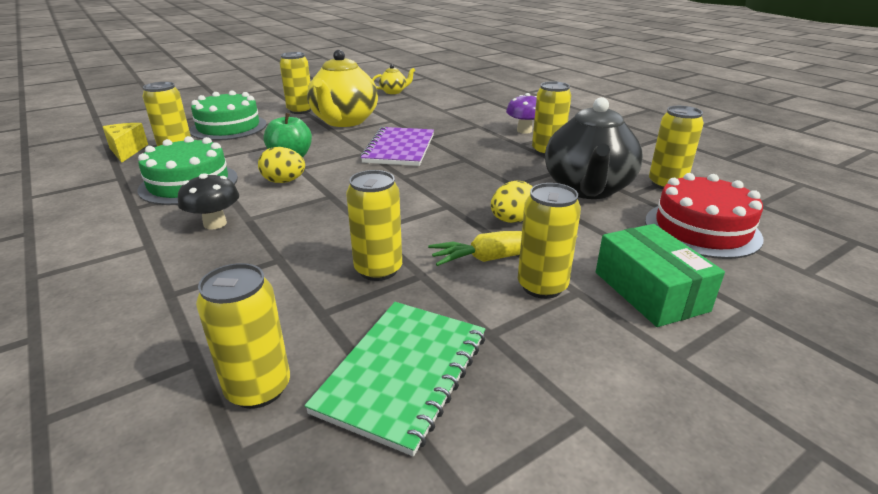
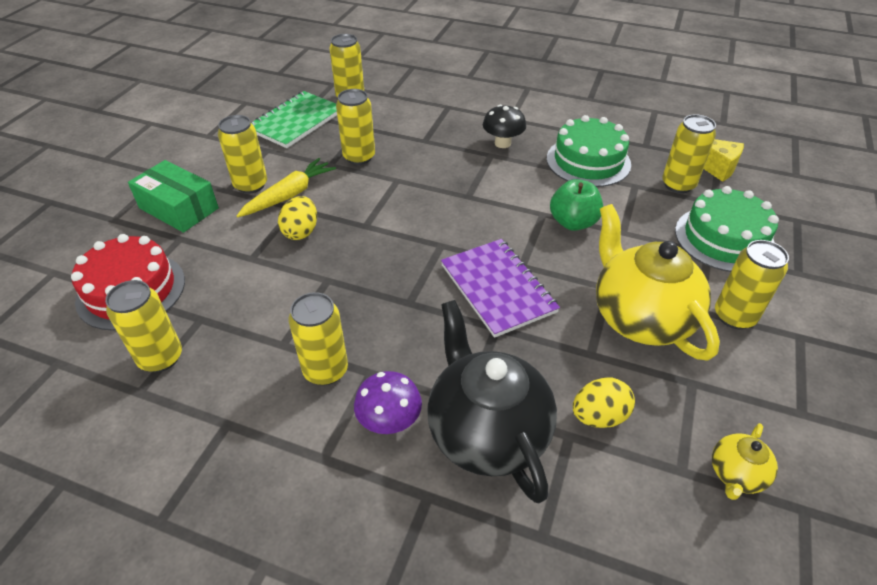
camera: 145 degrees right, 15 degrees up
yellow egg [258,147,305,183] -> yellow egg moved to [573,377,635,428]
green notebook [304,302,486,456] -> green notebook turned 45 degrees clockwise [250,91,337,148]
black teapot [545,97,643,199] -> black teapot moved to [427,300,557,503]

